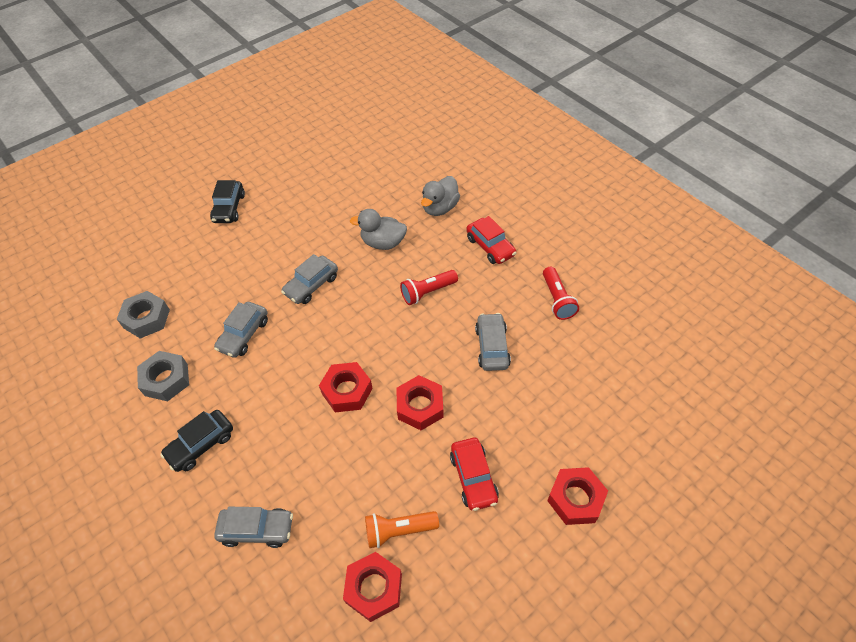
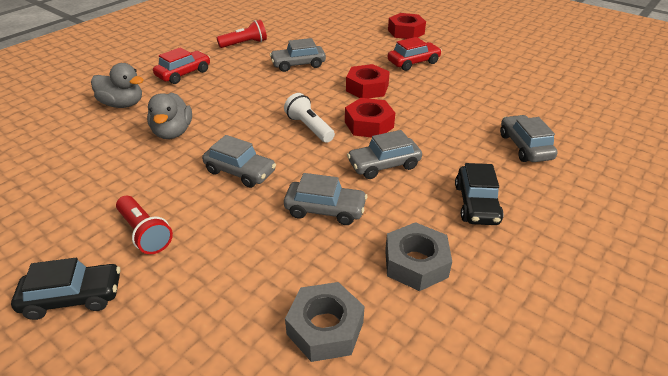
camera: 105 degrees left, 15 degrees down
black car [160,410,233,472] -> black car turned 60 degrees clockwise [455,163,504,225]
red nut [343,552,402,622] -> none
orange flashlight [365,511,439,548] -> none
red flashlight [400,270,458,305] -> red flashlight moved to [116,196,173,254]
none -> white flashlight [284,93,335,143]
none -> grey car [347,130,422,179]

